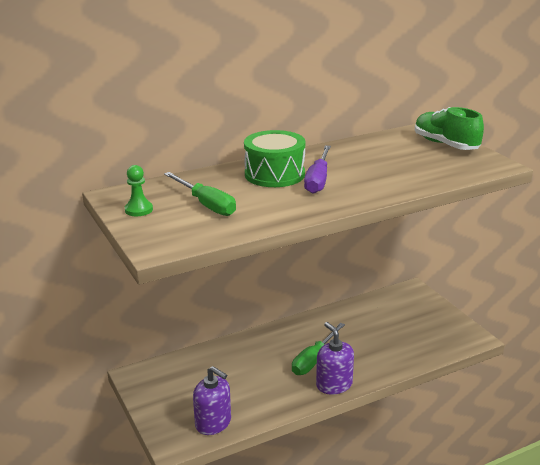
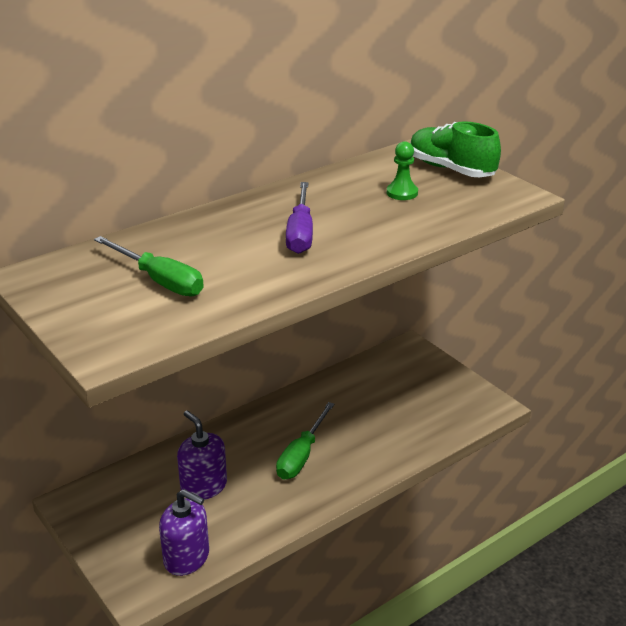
camera: 10 degrees left, 5 degrees up
green pawn [125,165,153,216] -> green pawn moved to [387,141,418,200]
green drum [244,130,305,187] -> none
purple soap dispenser [316,322,354,395] -> purple soap dispenser moved to [177,410,227,500]

